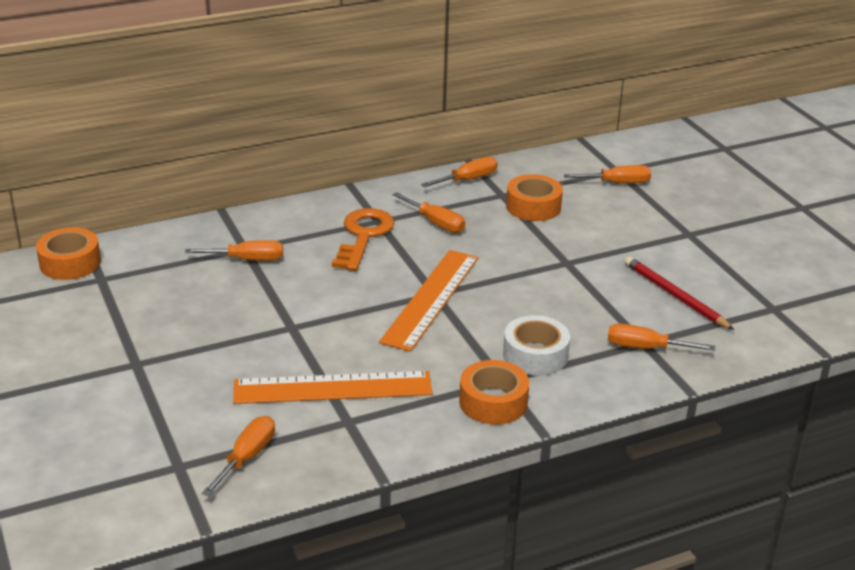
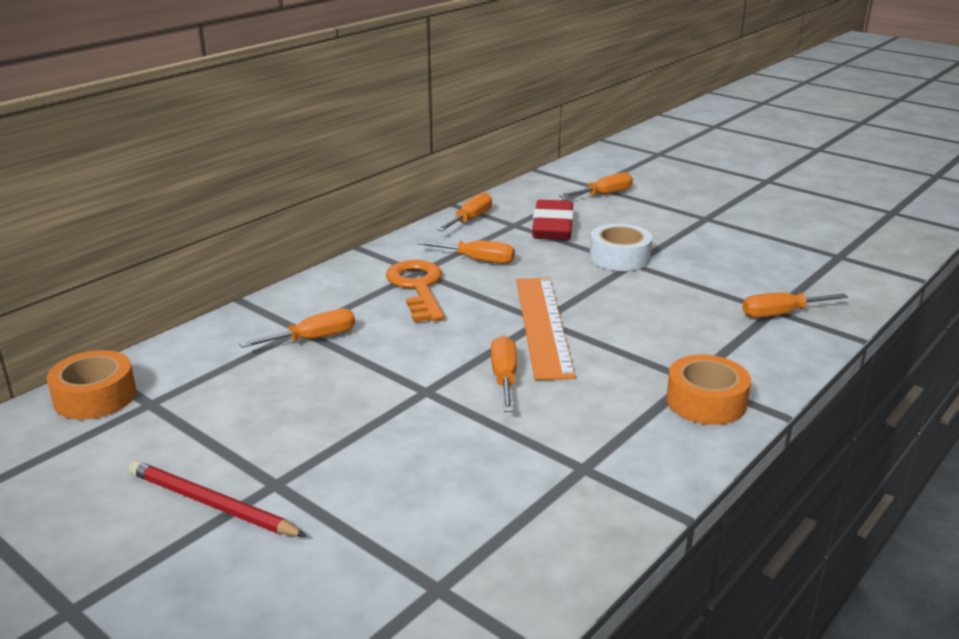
camera: 25 degrees left, 5 degrees down
orange screwdriver [202,416,275,496] -> orange screwdriver moved to [491,336,517,412]
orange ruler [233,371,433,404] -> none
white tape [503,315,570,376] -> white tape moved to [590,224,653,271]
orange tape [506,174,563,221] -> red eraser [532,200,574,240]
red pencil [625,256,734,330] -> red pencil moved to [129,461,307,537]

